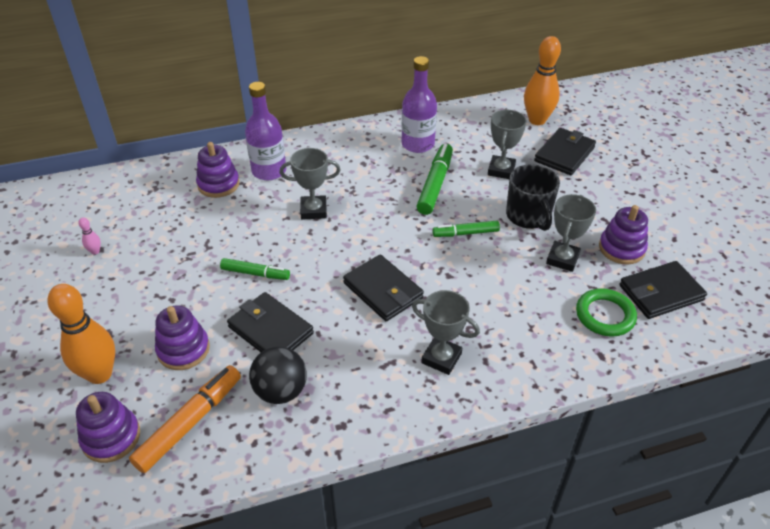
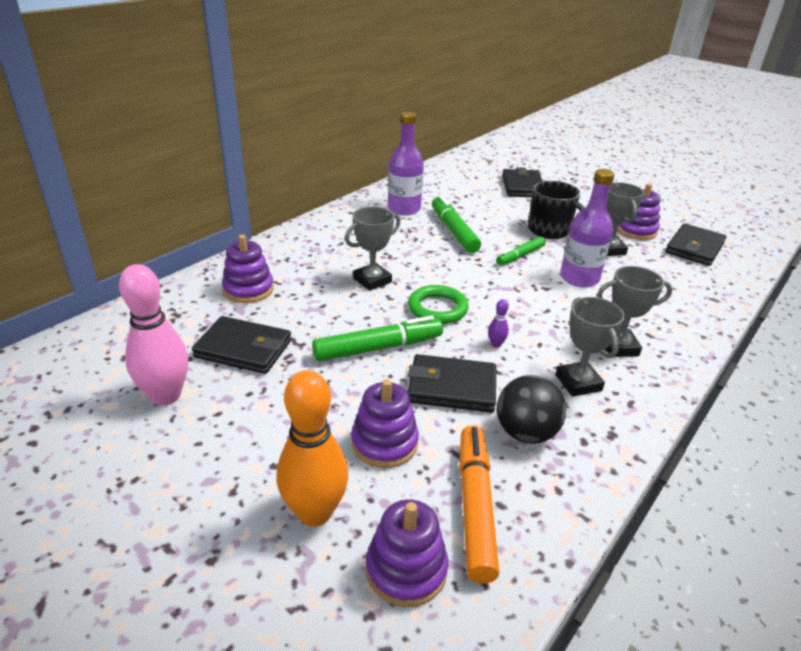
camera: 35 degrees left, 10 degrees down
pink bowling pin [78,217,101,255] -> pink bowling pin [119,264,188,406], size x2.46
green marker [220,258,290,280] -> green marker [312,316,443,361], size x1.58
purple bottle [245,82,286,180] -> purple bottle moved to [560,169,615,287]
black wallet [343,255,424,321] -> black wallet moved to [192,316,291,374]
grey trophy [488,110,527,179] -> grey trophy moved to [556,297,625,397]
orange bowling pin [524,36,561,125] -> none
green ring [576,288,637,337] -> green ring moved to [408,285,469,324]
none -> purple bowling pin [488,299,509,347]

